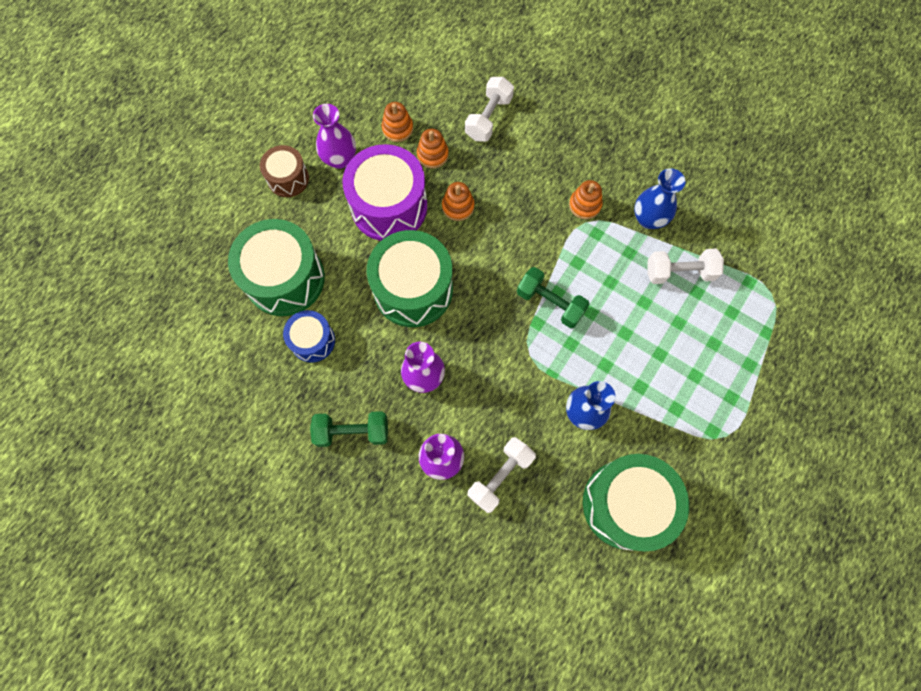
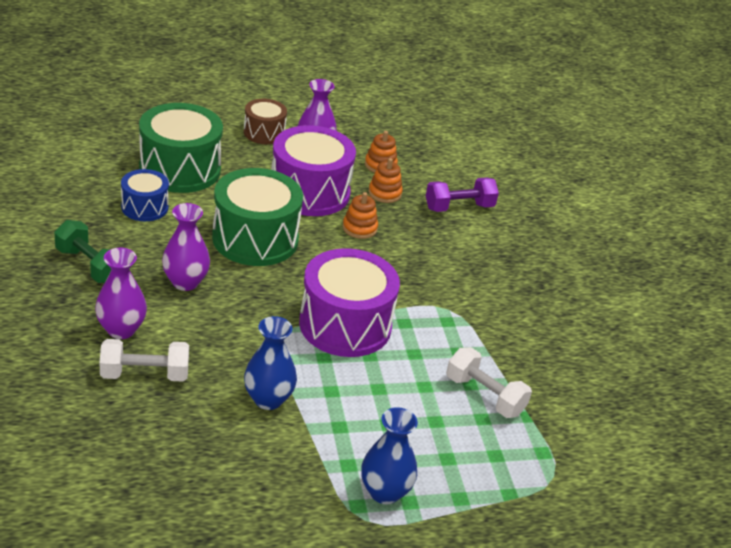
camera: 40 degrees right, 35 degrees down
white dumbbell [465,77,514,142] -> purple dumbbell [426,177,499,212]
green dumbbell [517,267,590,328] -> purple drum [299,248,400,357]
orange stacking toy [569,180,603,219] -> none
green drum [583,454,689,551] -> none
blue vase [634,168,685,229] -> blue vase moved to [361,407,418,504]

